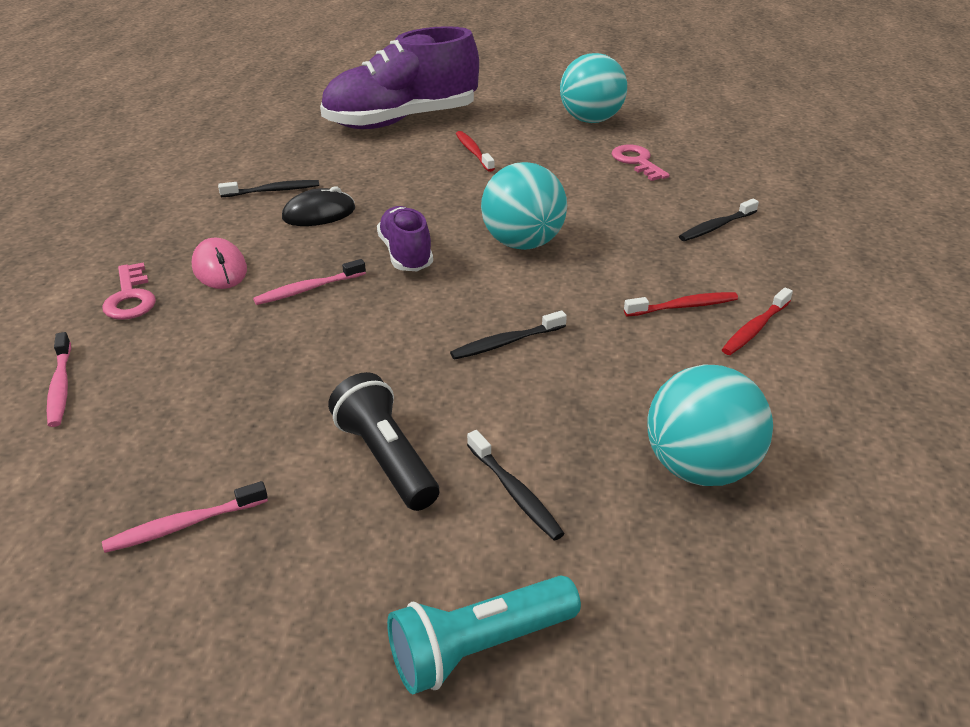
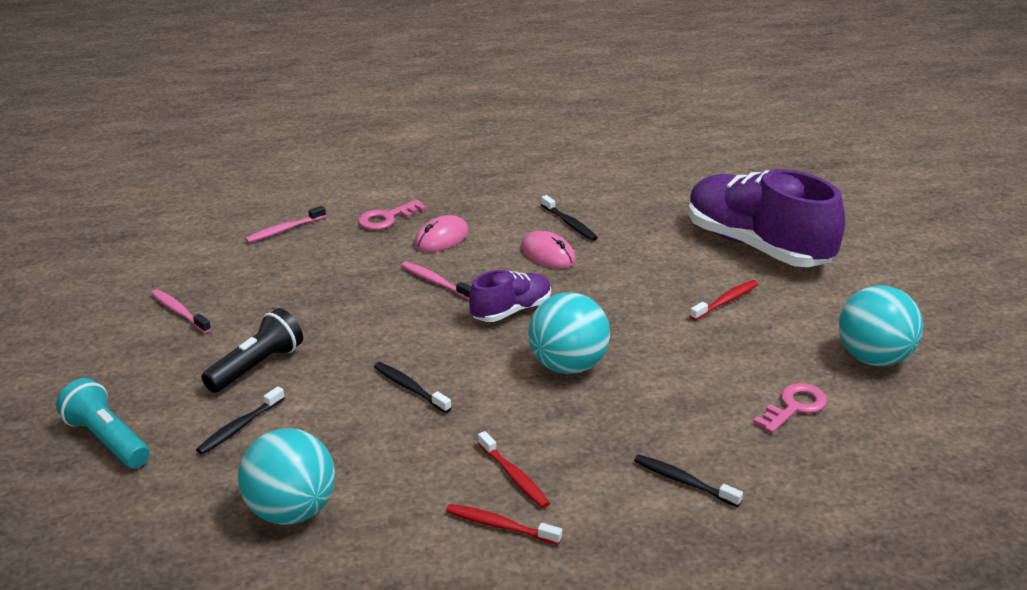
camera: 70 degrees right, 5 degrees down
black mouse [282,186,355,226] -> pink mouse [521,231,576,269]

